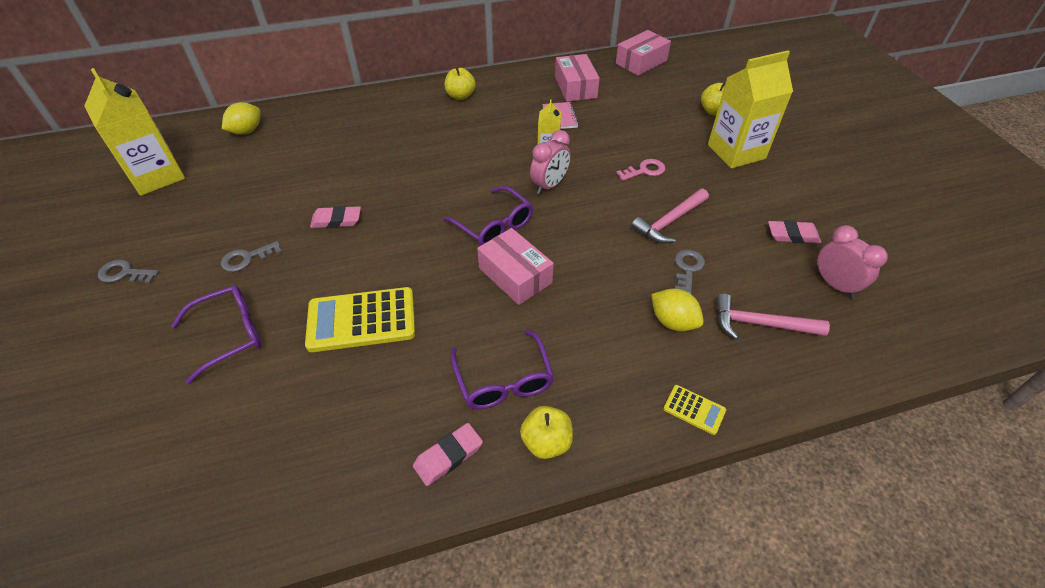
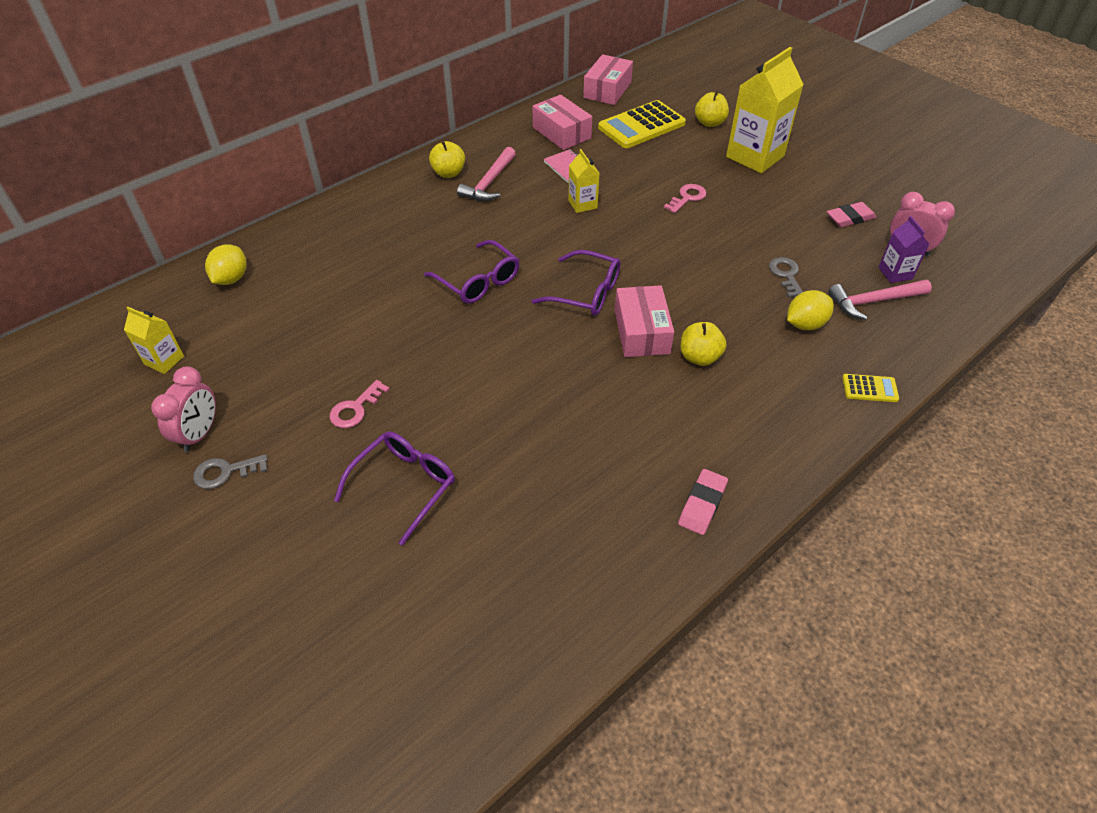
camera: 25 degrees left, 0 degrees up
yellow carton [84,68,185,196] -> yellow carton [124,307,184,374], size x0.50
grey key [221,241,282,272] -> pink key [330,380,390,428]
yellow calculator [305,287,415,352] -> yellow calculator moved to [598,100,686,148]
pink eraser [310,206,361,228] -> none
purple glasses [451,329,554,409] -> purple glasses moved to [424,240,519,304]
pink box [477,228,554,305] -> pink box turned 60 degrees clockwise [615,285,674,357]
yellow apple [520,406,573,459] -> yellow apple moved to [681,322,726,366]
pink clock [530,130,571,194] -> pink clock moved to [151,366,216,452]
pink hammer [631,189,709,244] -> pink hammer moved to [457,147,516,201]
yellow lemon [651,289,704,331] -> yellow lemon turned 45 degrees counterclockwise [787,290,834,330]
none -> purple carton [878,216,929,283]

